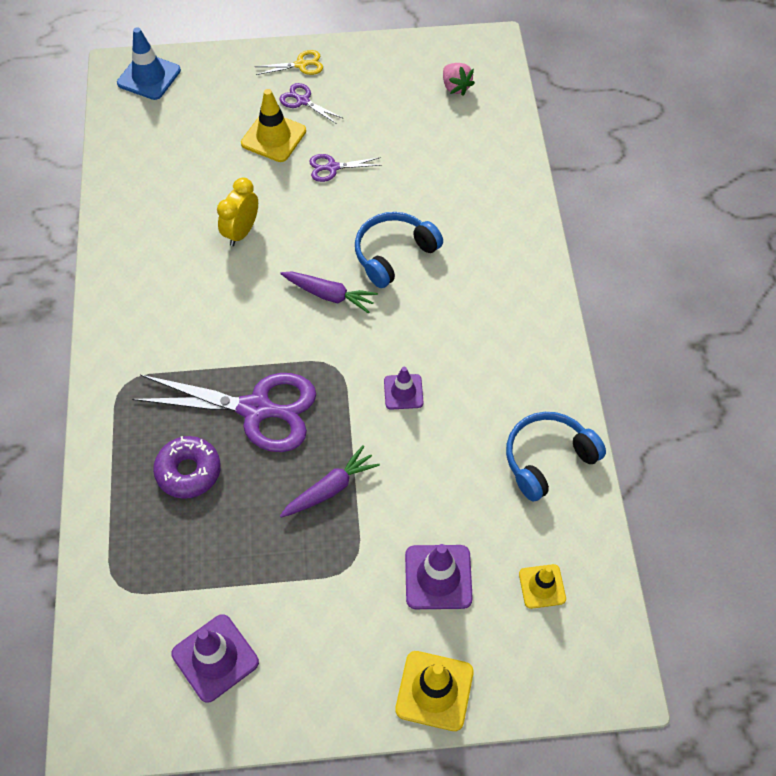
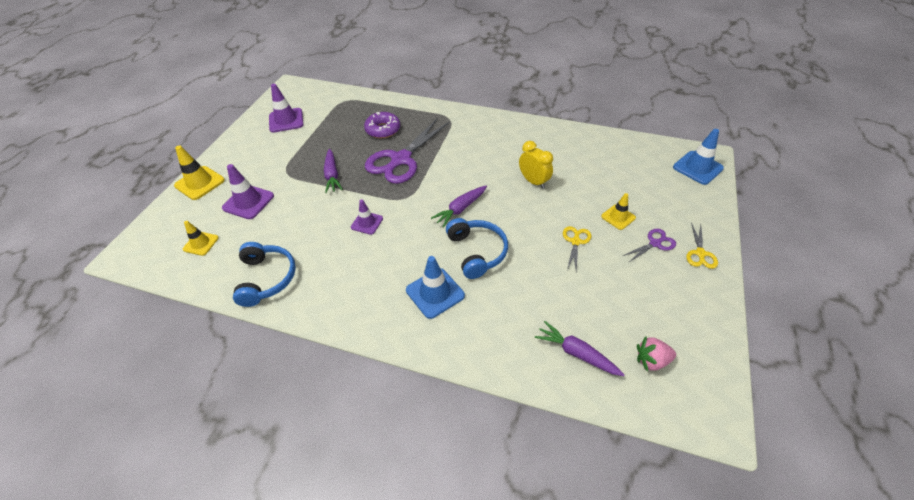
camera: 115 degrees right, 10 degrees down
yellow traffic cone [241,89,306,162] -> yellow traffic cone [601,193,636,230], size x0.63
purple scissors [309,154,382,182] -> yellow scissors [563,226,591,271]
none -> blue traffic cone [406,256,465,319]
none -> purple carrot [535,321,625,376]

